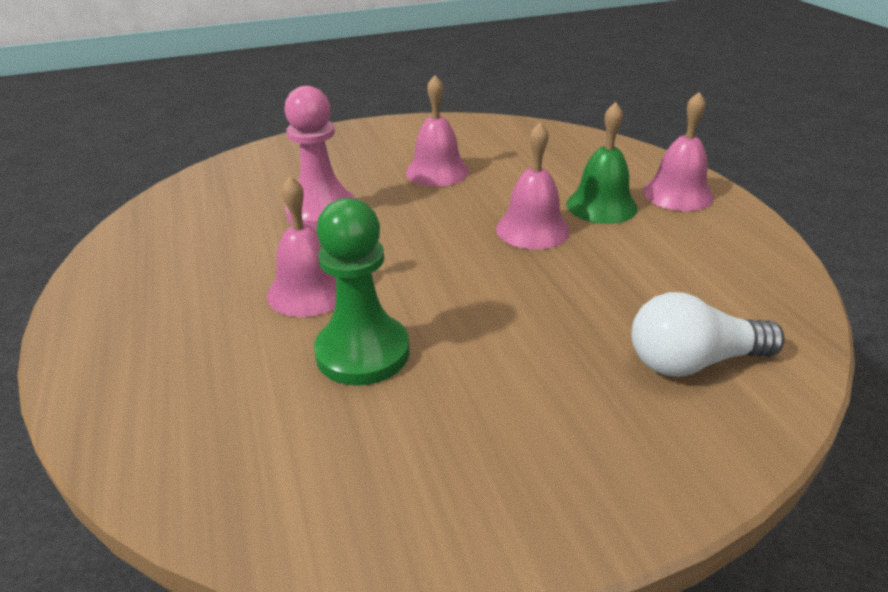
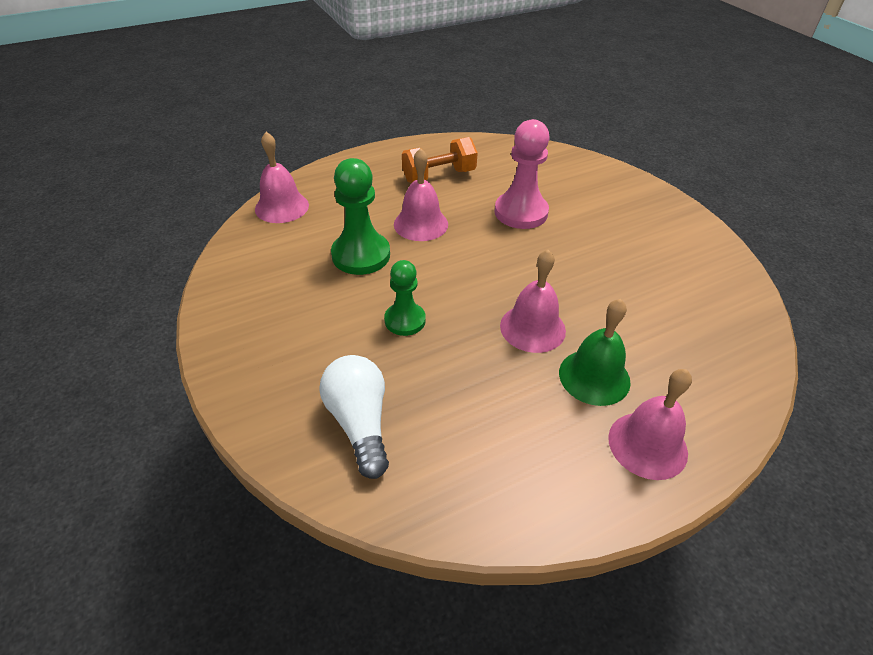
camera: 80 degrees right, 10 degrees up
pink bell [406,75,469,187] -> pink bell moved to [255,132,309,223]
none -> green pawn [384,260,426,336]
none -> orange dumbbell [402,137,478,183]

